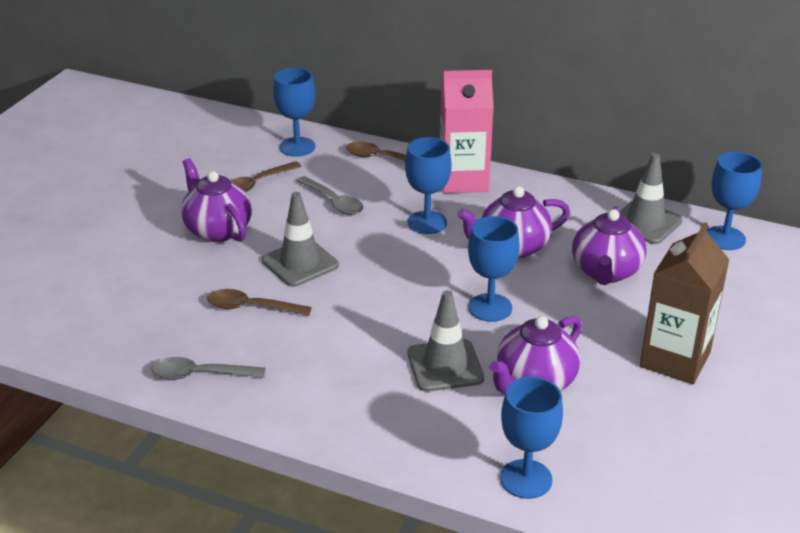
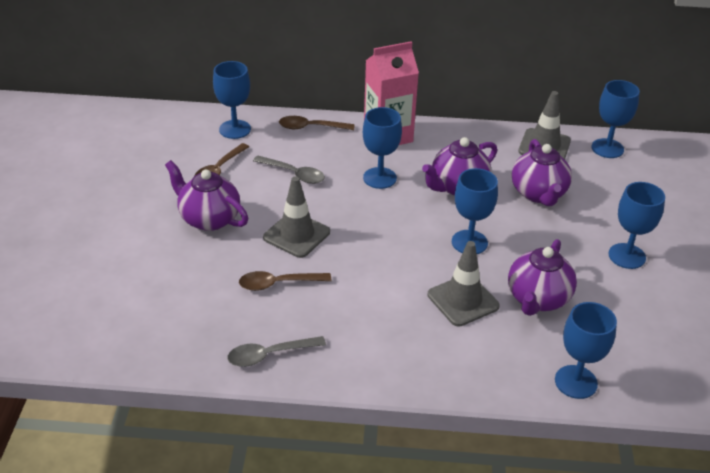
camera: 20 degrees left, 5 degrees up
brown carton [640,222,730,384] -> blue goblet [609,182,665,269]

